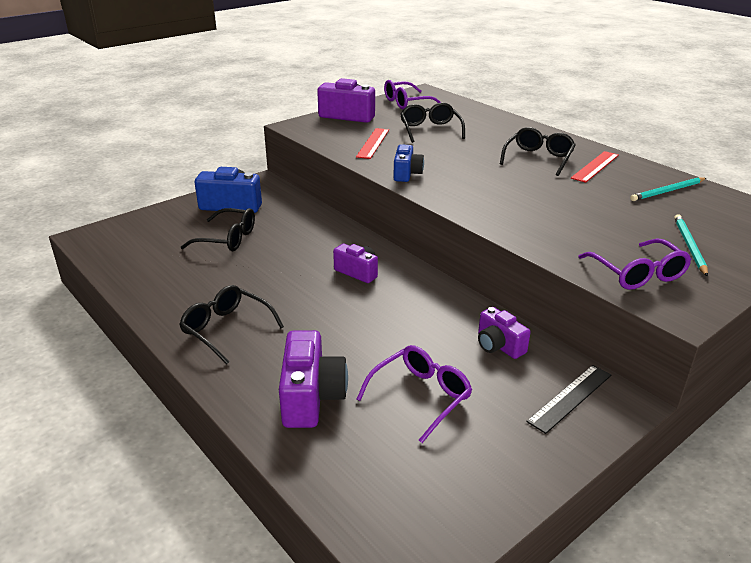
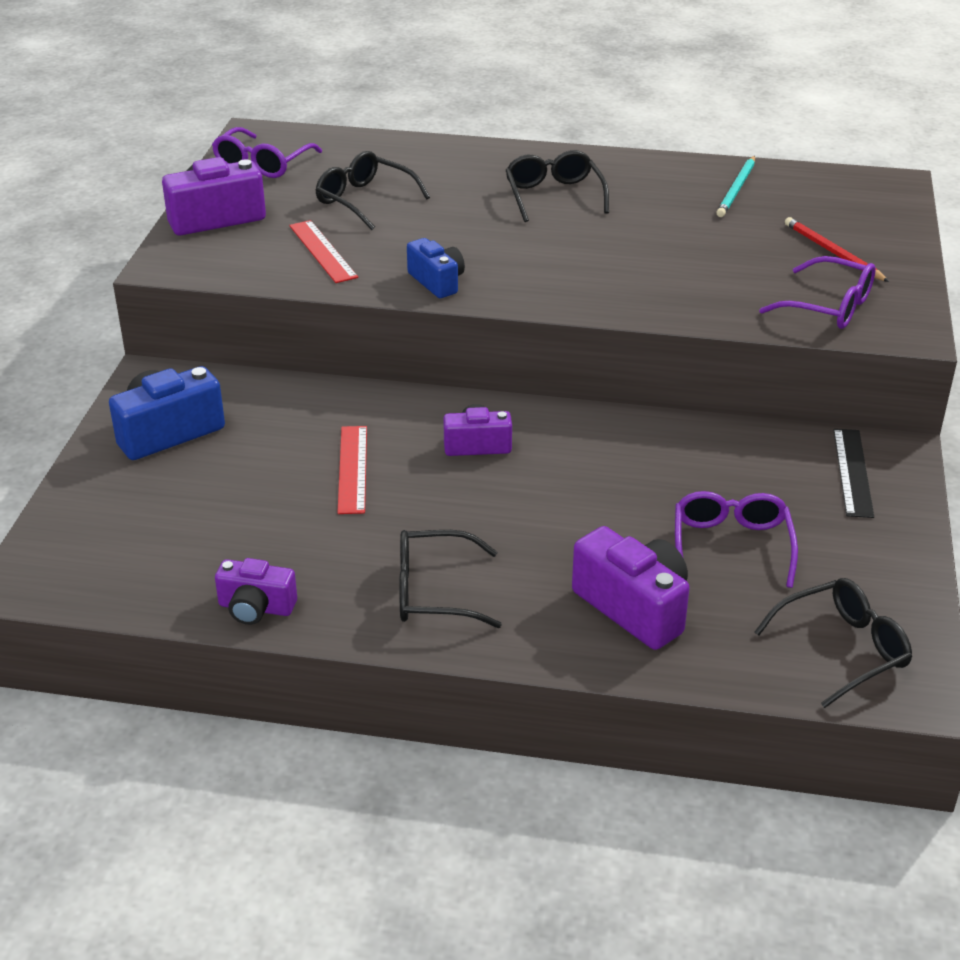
camera: 40 degrees left, 5 degrees up
black glasses [181,208,255,251] -> black glasses moved to [754,578,912,708]
purple camera [478,307,531,359] -> purple camera moved to [215,558,297,625]
red ruler [571,151,619,183] -> red ruler moved to [337,426,367,514]
turquoise pencil [674,214,708,277] -> red pencil [785,217,889,282]

